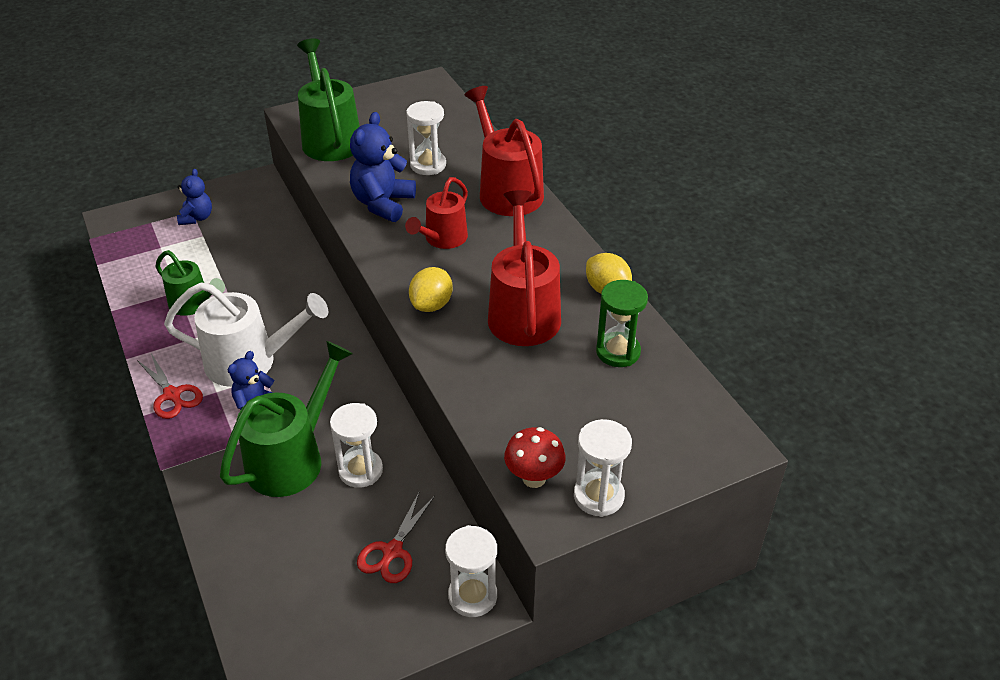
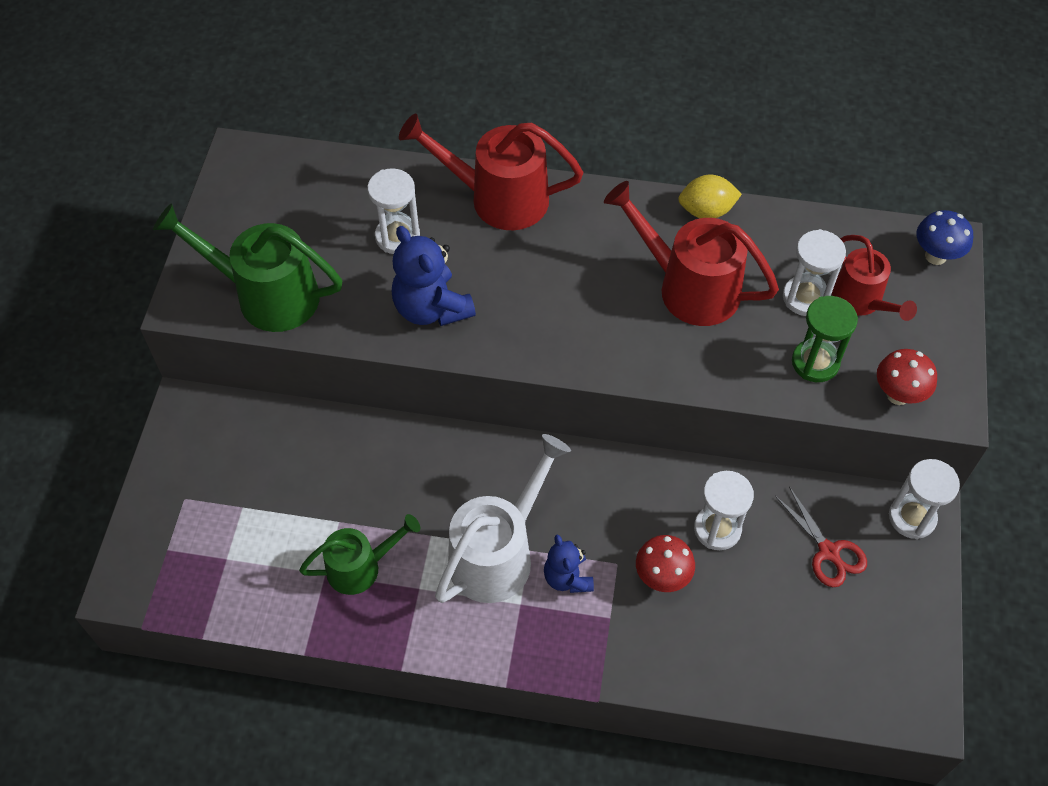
camera: 55 degrees left, 15 degrees up
red scissors [137,353,203,419] -> none
blue teddy bear [177,169,212,225] -> none
green watering can [220,341,353,497] -> red mushroom [636,535,695,592]
red watering can [405,177,468,249] -> red watering can moved to [832,235,917,321]
yellow lemon [409,267,453,312] -> none
white hourglass [574,419,632,517] -> white hourglass moved to [783,229,846,316]
green hourglass [596,280,648,367] -> green hourglass moved to [792,296,858,382]
none -> blue mushroom [917,210,973,265]

